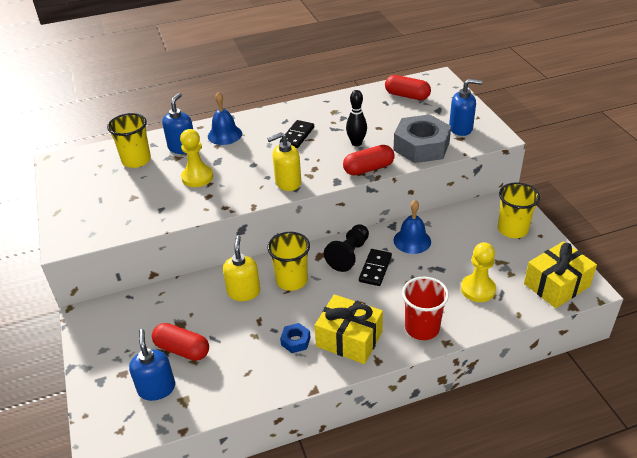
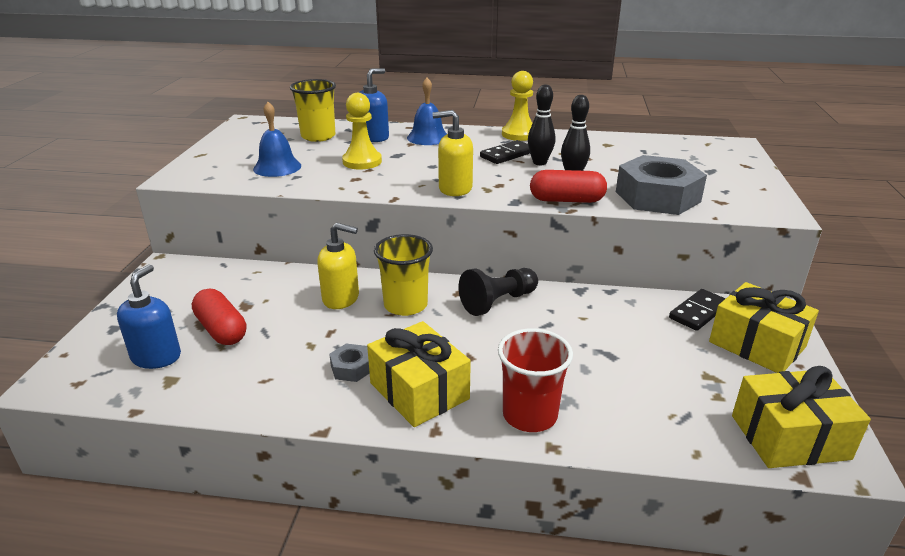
camera: 25 degrees right, 10 degrees down
yellow soap dispenser [223,235,260,301] -> yellow soap dispenser turned 75 degrees clockwise [317,223,359,309]
blue nut [280,323,311,353] -> grey nut [329,344,370,382]
black domino [359,249,392,286] -> black domino moved to [669,289,726,331]
red capsule [385,75,431,100] -> none
blue bell [394,200,431,254] -> blue bell moved to [253,102,301,177]
blue soap dispenser [449,79,483,136] -> none
yellow pawn [461,242,496,302] -> yellow pawn moved to [502,71,533,141]
yellow cup [498,182,540,238] -> yellow gift [709,282,819,373]
none -> black bowling pin [528,84,555,165]

